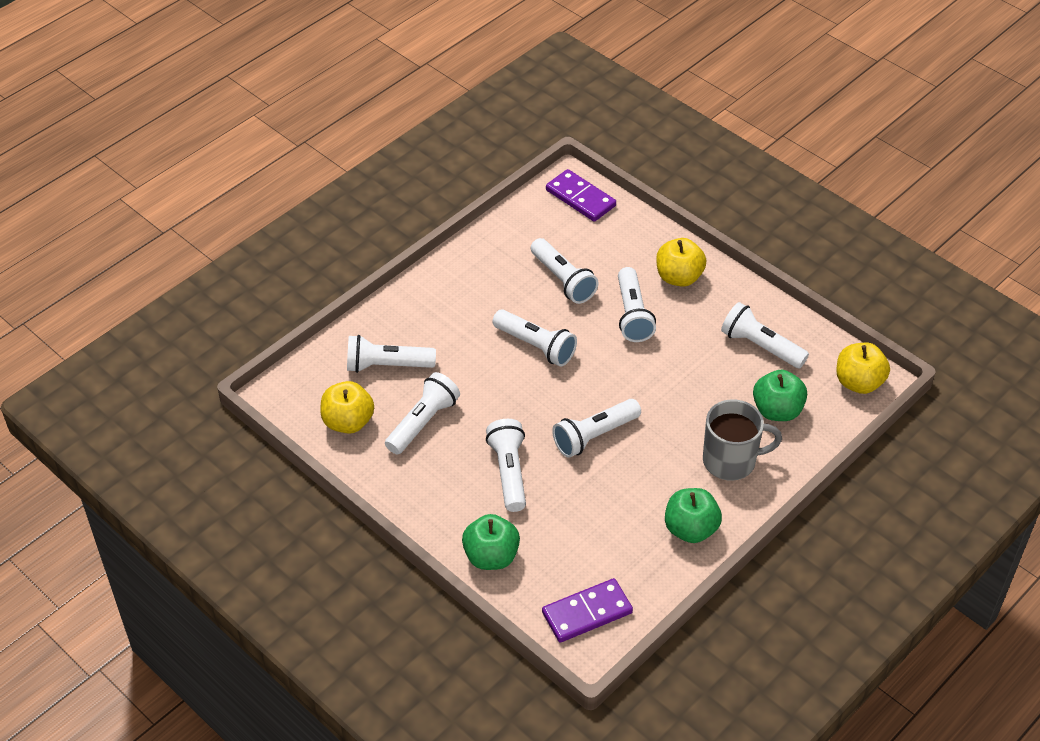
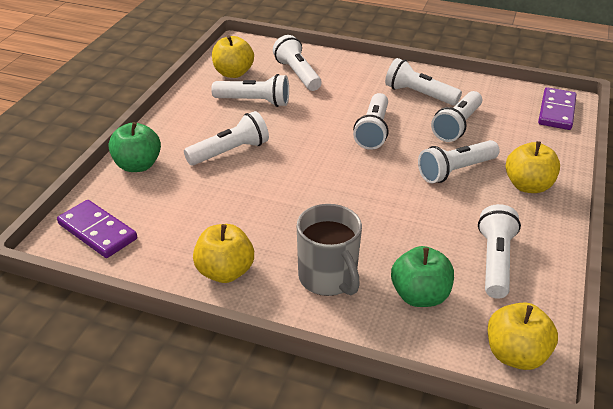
camera: 65 degrees right, 10 degrees down
white flashlight [552,399,641,458] -> white flashlight moved to [385,58,462,106]
green apple [665,488,722,543] -> yellow apple [193,224,254,283]

